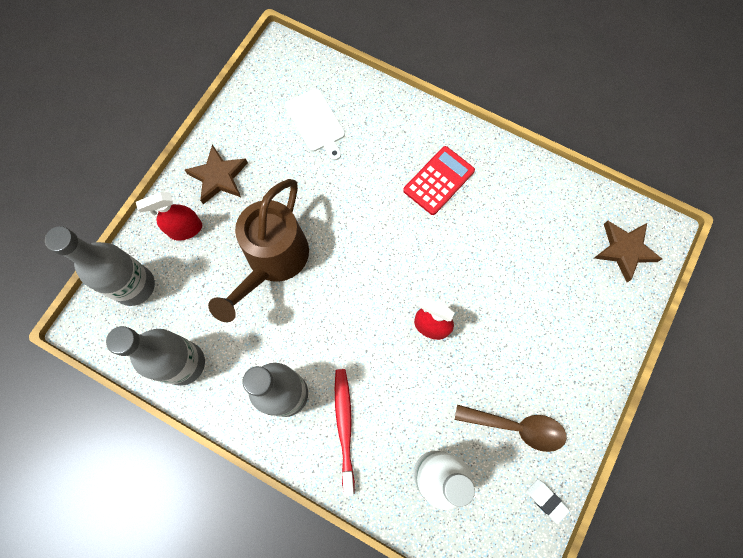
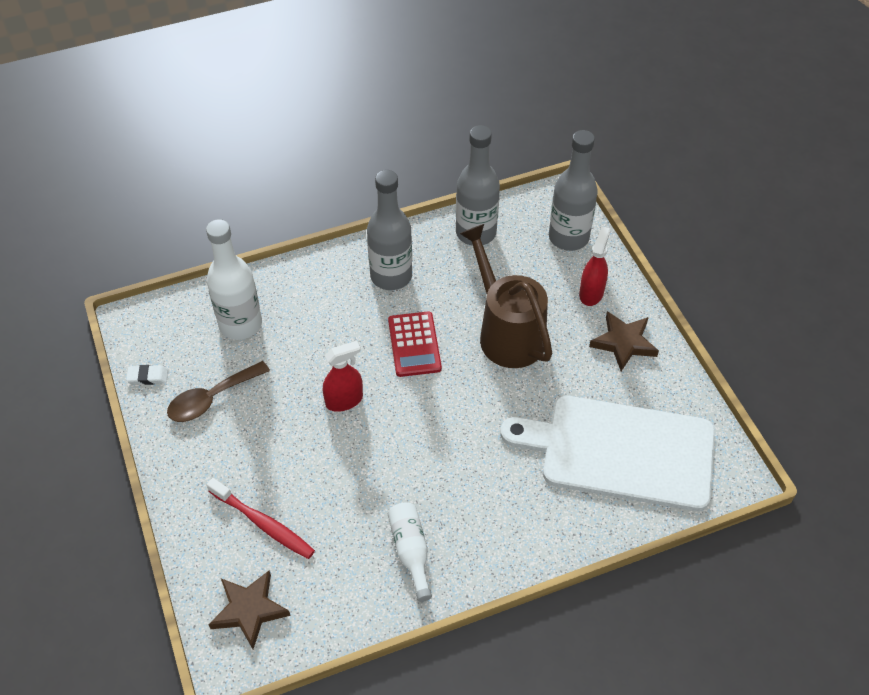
camera: 130 degrees right, 20 degrees down
white cutting board [285,88,345,160] -> white cutting board [500,395,715,511], size x2.14
red toothbrush [335,369,355,497] -> red toothbrush moved to [207,478,315,559]
red calculator [403,146,475,215] -> red calculator moved to [388,311,442,377]
none -> white bottle [388,502,432,602]

